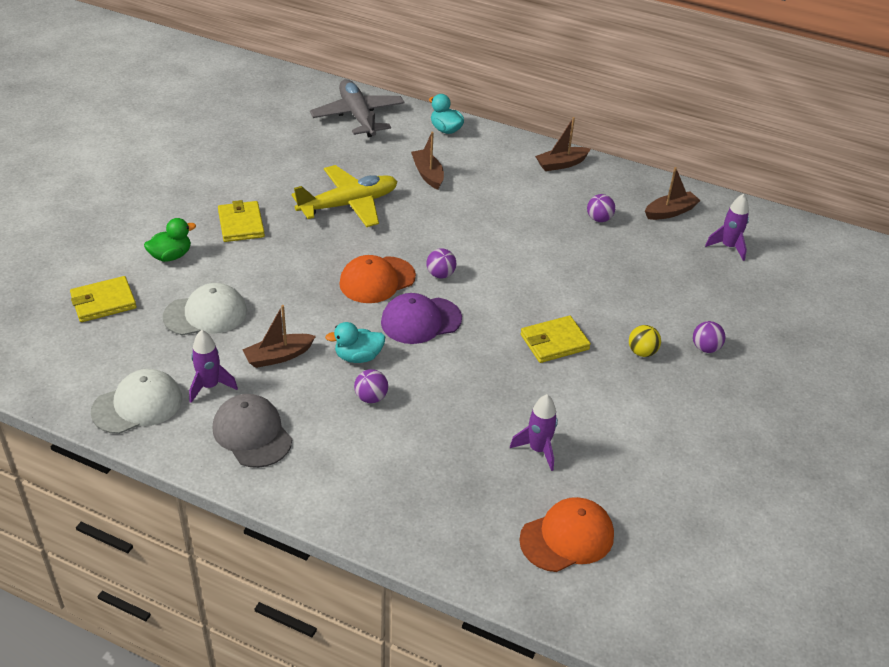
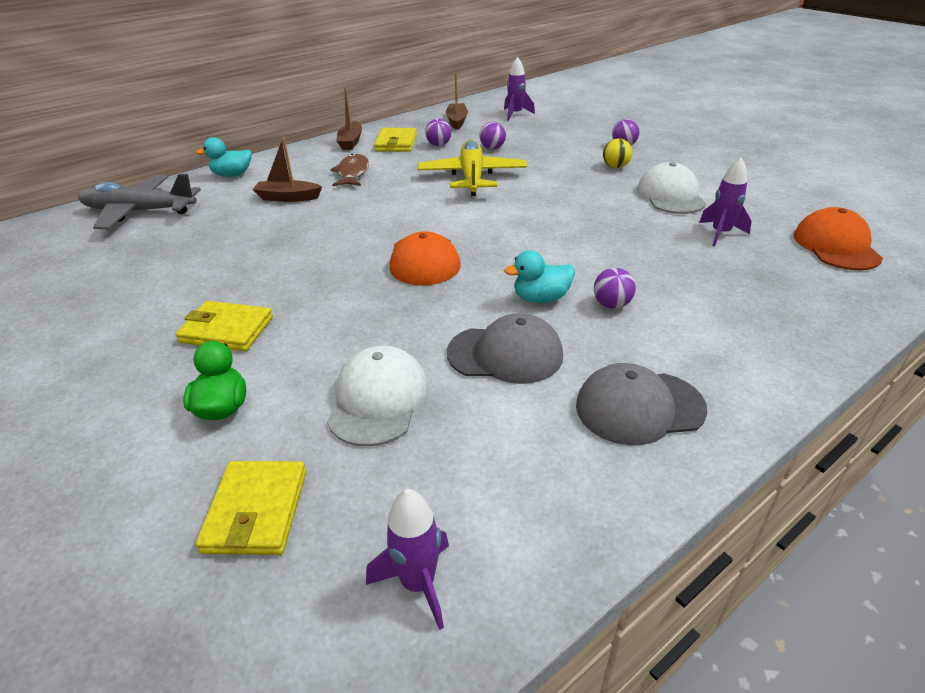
camera: 60 degrees left, 5 degrees down
white cap [91,369,182,434] -> white cap moved to [637,162,706,214]
purple rocket [189,330,238,403] -> purple rocket moved to [366,489,449,630]
brown boat [242,305,316,368] -> grey cap [447,313,563,384]
yellow plane [292,165,398,227] -> yellow plane moved to [417,139,527,196]
turquoise duck [325,322,385,363] -> turquoise duck turned 60 degrees clockwise [504,250,575,303]
purple cap [381,293,462,344] -> none
purple ball [426,248,456,279] -> purple ball moved to [479,122,506,150]
yellow wallet [521,316,591,363] -> yellow wallet moved to [374,128,417,152]
none -> brown fish [330,154,369,186]

